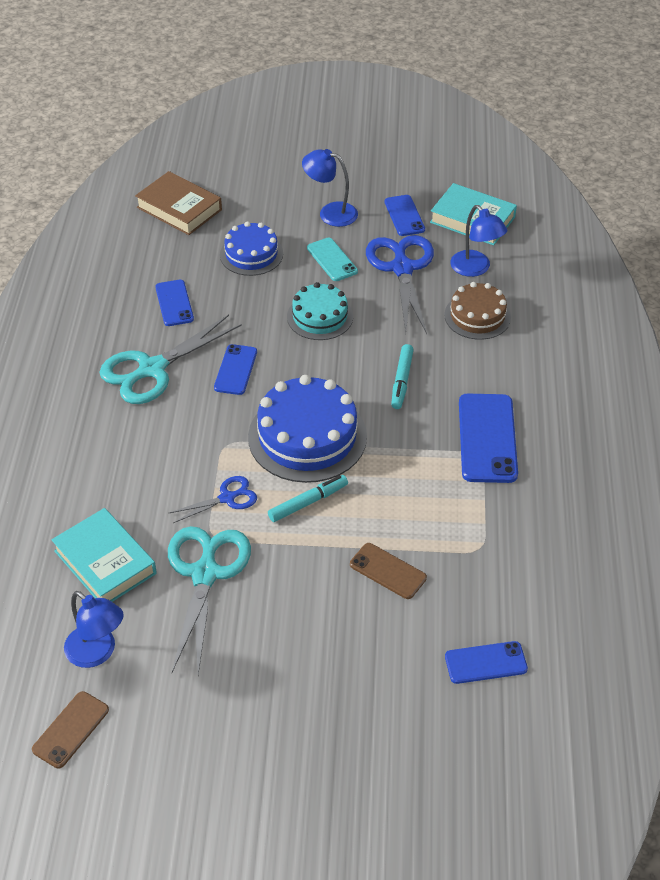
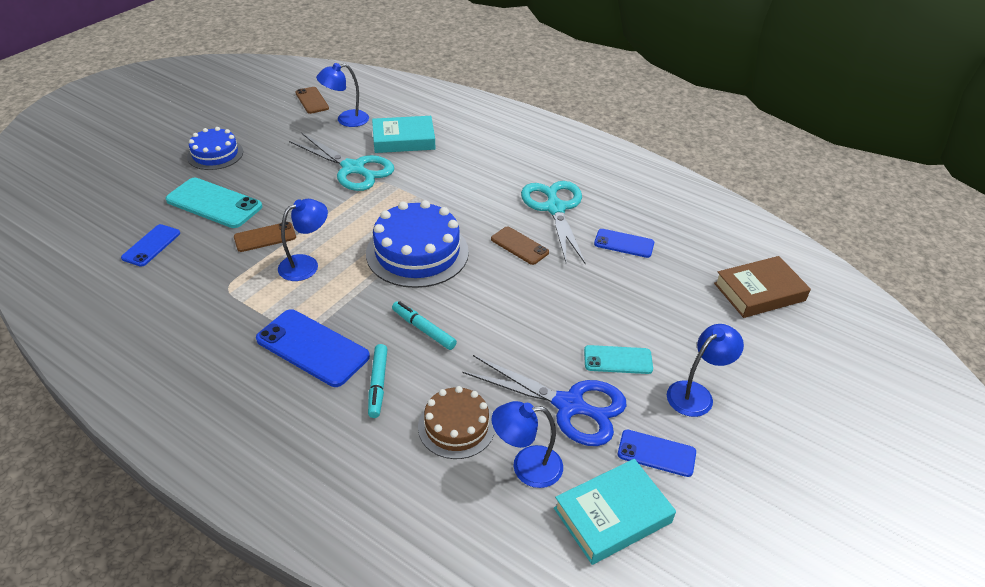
camera: 120 degrees right, 5 degrees down
blue scissors [168,476,257,523] -> none
blue phone [214,344,257,395] -> brown phone [491,226,549,265]
blue cake [220,221,283,276] -> blue cake moved to [187,127,243,170]
turquoise marker [268,475,348,522] -> turquoise marker moved to [368,344,387,418]
turquoise cake [287,282,353,340] -> none
none -> turquoise phone [165,178,262,228]
none -> blue lamp [278,199,328,281]

